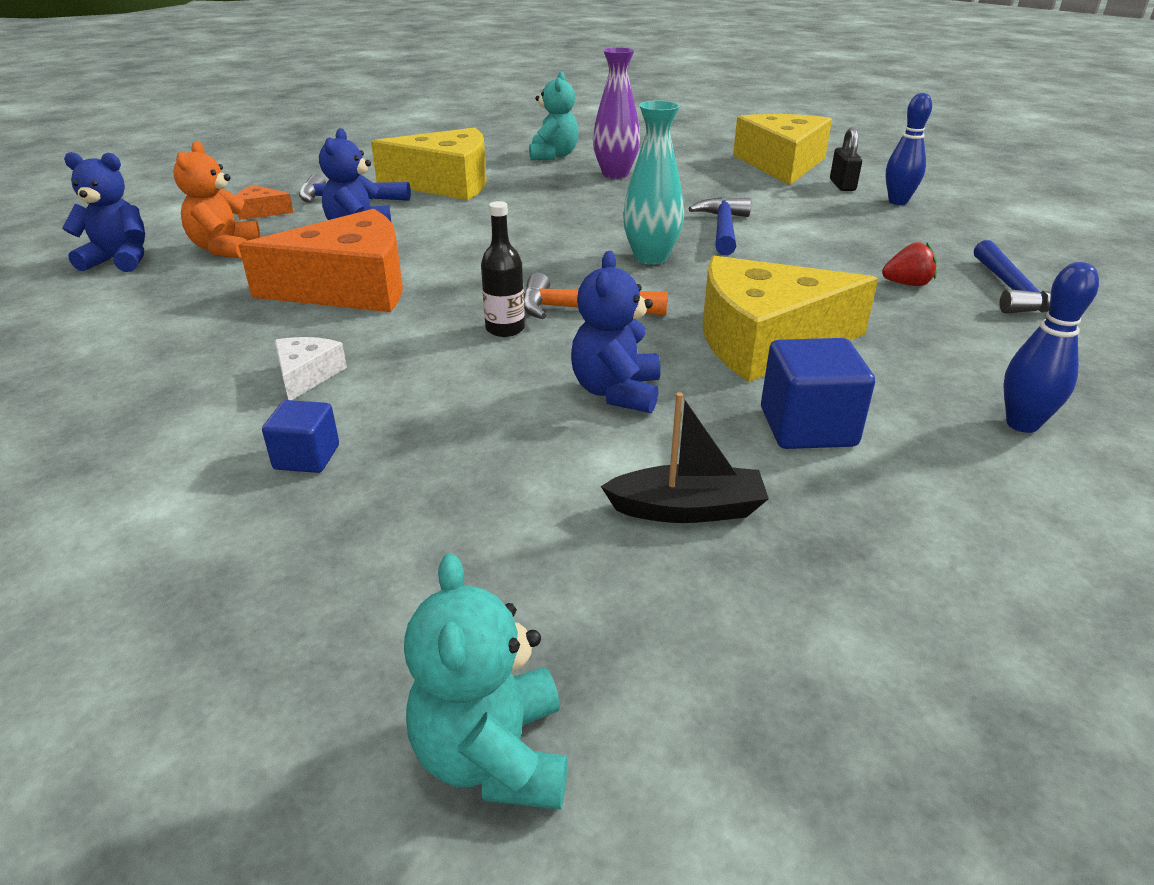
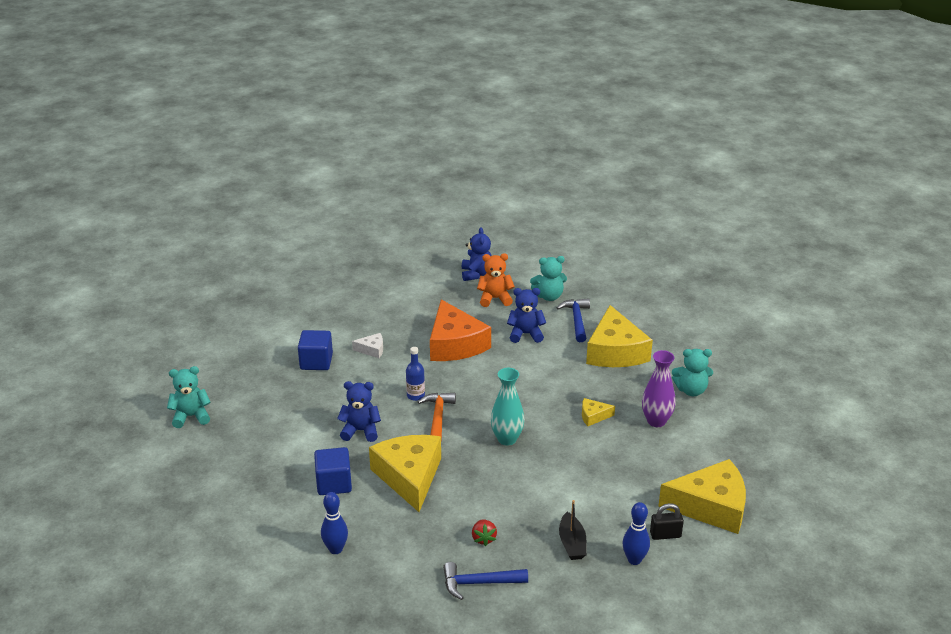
camera: 85 degrees right, 0 degrees up
orange cheese [236,185,294,220] -> turquoise teddy bear [530,256,567,301]
blue cube [262,400,339,473] -> blue cube [298,330,333,370], size x1.63
black bottle [481,201,525,337] -> blue bottle [406,347,425,401]
black boat [601,392,769,523] -> black boat moved to [559,500,587,560]
blue hammer [689,197,751,255] -> none
none -> yellow cheese [582,398,615,426]

